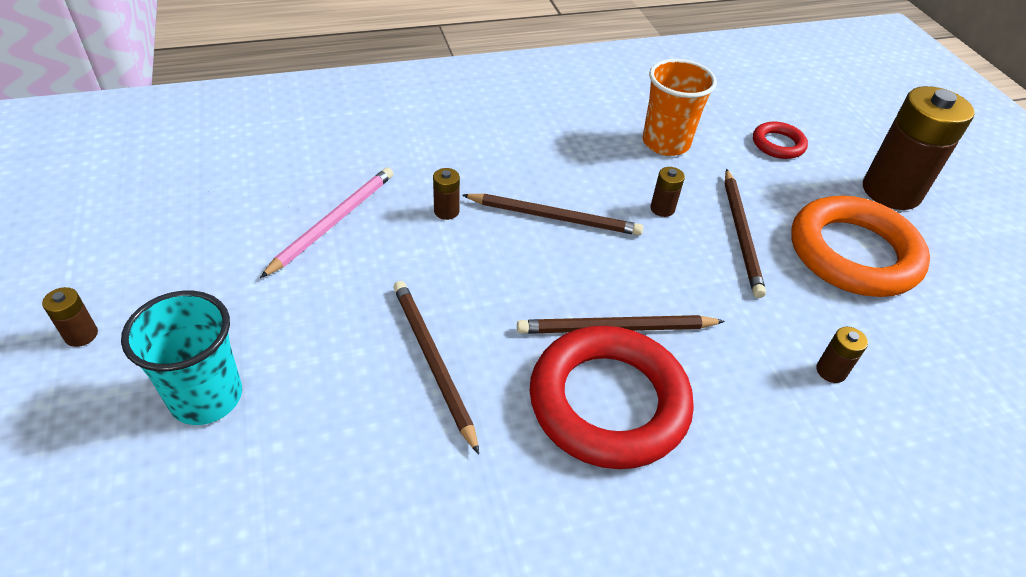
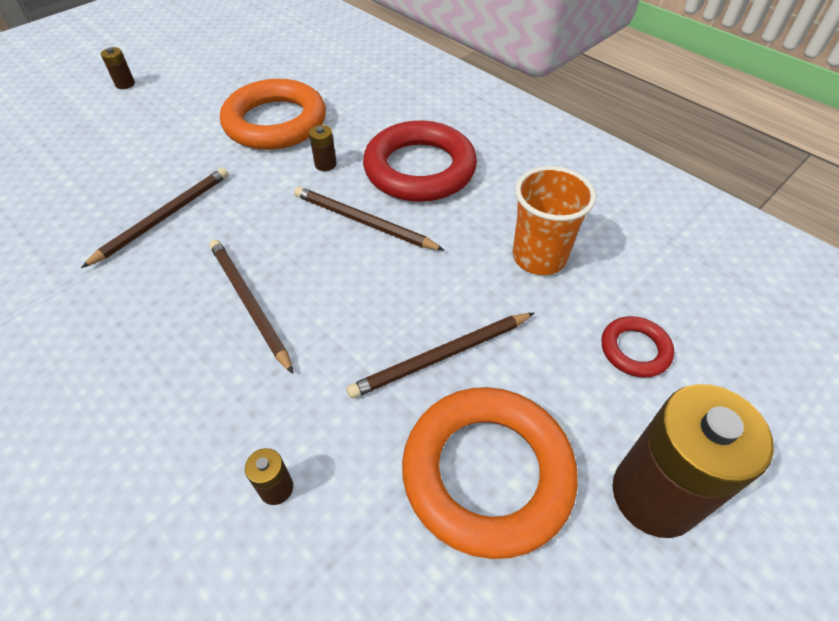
camera: 65 degrees right, 5 degrees up
turquoise cup [121,291,242,425] -> none
pink pencil [260,167,393,278] -> orange ring [220,79,326,150]
brown pencil [462,194,643,236] -> brown pencil turned 135 degrees clockwise [294,186,445,251]
red ring [529,326,694,469] -> red ring moved to [363,121,477,202]
brown battery [650,167,685,217] -> none

